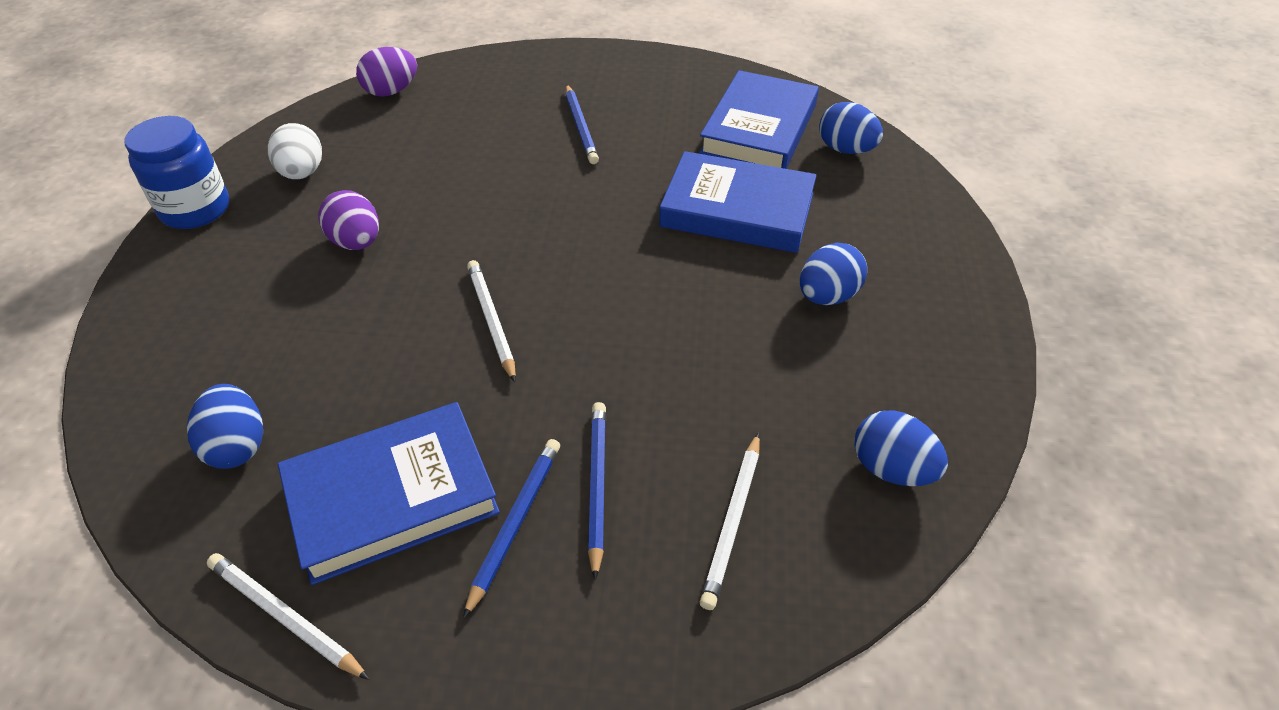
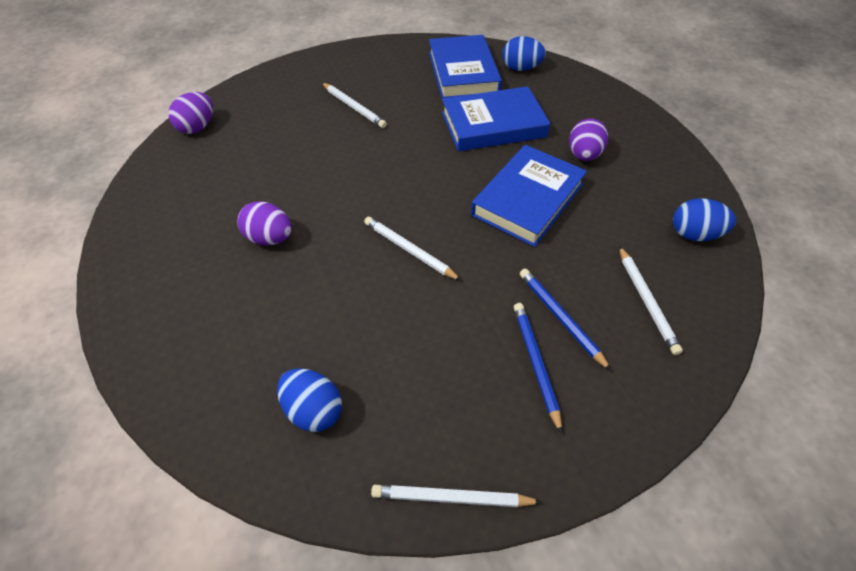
camera: 30 degrees left, 5 degrees up
blue jar [124,116,229,229] -> none
white egg [268,123,322,179] -> none
blue book [278,402,500,585] -> blue book moved to [471,145,587,247]
blue pencil [565,84,599,164] -> white pencil [322,83,387,128]
blue egg [800,243,867,305] -> purple egg [569,118,608,161]

